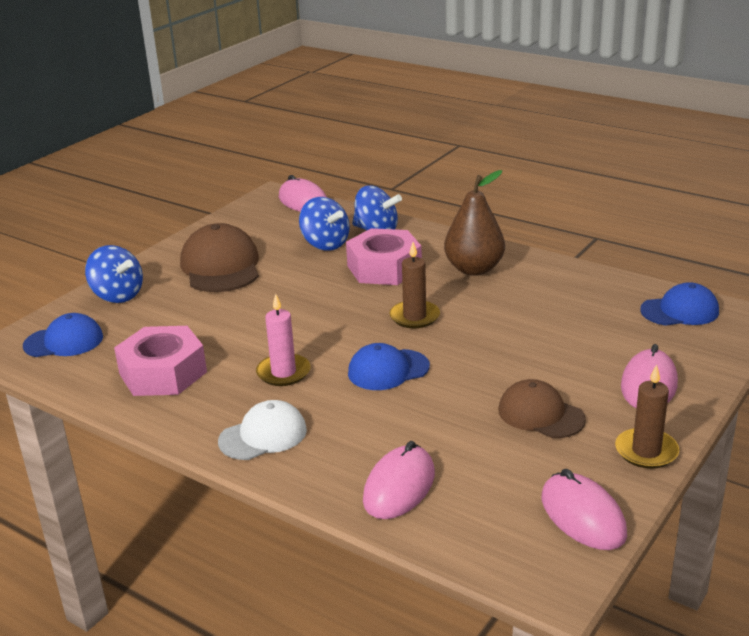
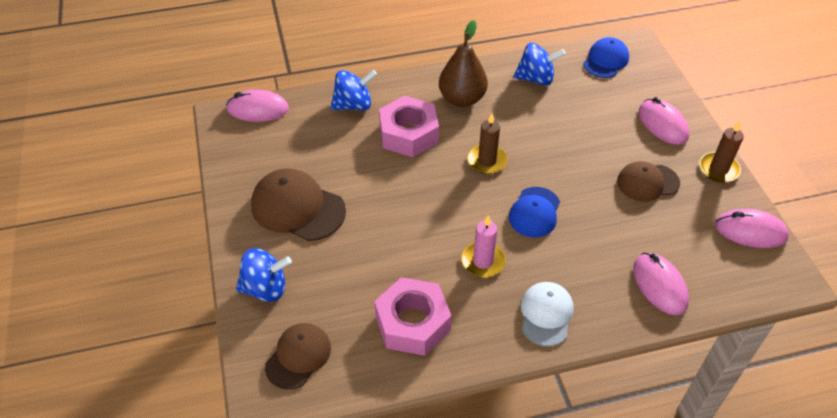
camera: 50 degrees left, 20 degrees up
blue cap [23,313,103,357] -> brown cap [265,323,331,390]
blue spinning top [299,197,350,251] -> blue spinning top moved to [513,43,566,86]

